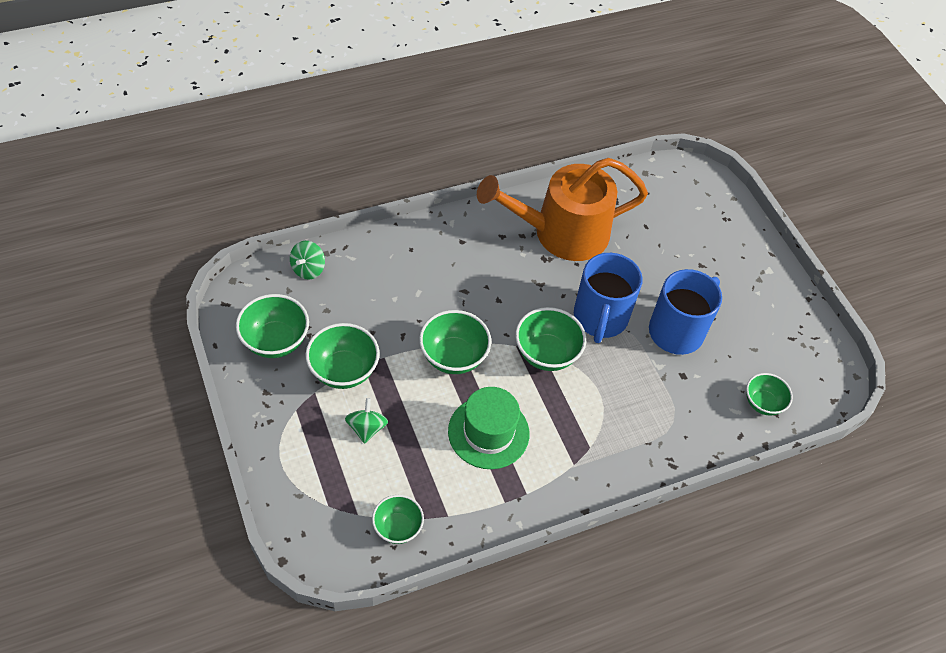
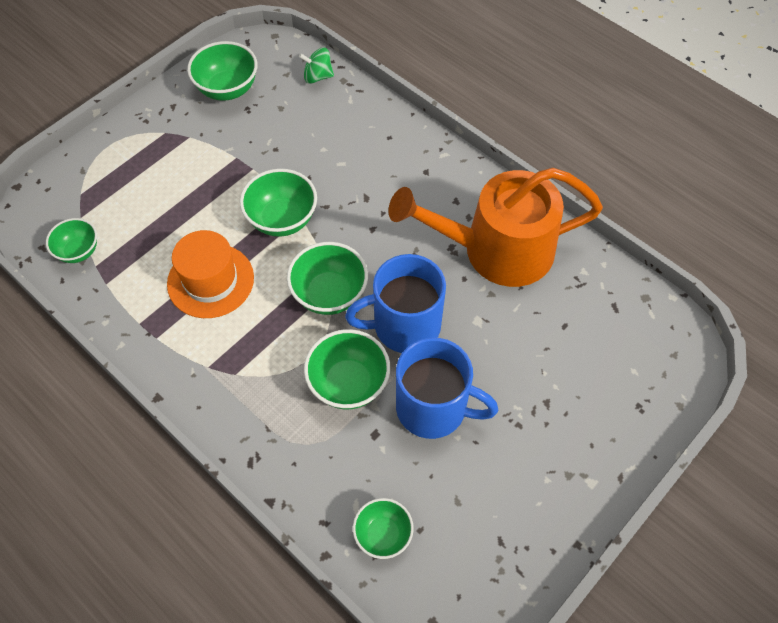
camera: 70 degrees right, 5 degrees up
green bowl [305,323,380,389] -> green bowl moved to [304,329,391,409]
green spinning top [345,398,388,444] -> none
green hat [448,387,529,469] -> orange hat [167,230,254,318]
orange watering can [477,158,648,261] -> orange watering can turned 60 degrees counterclockwise [388,168,603,287]

